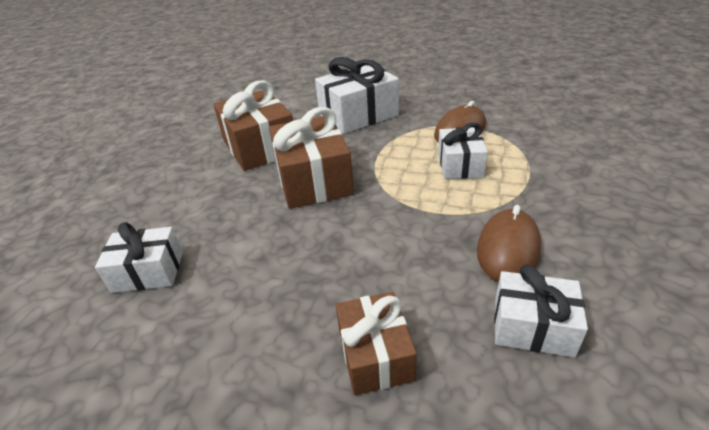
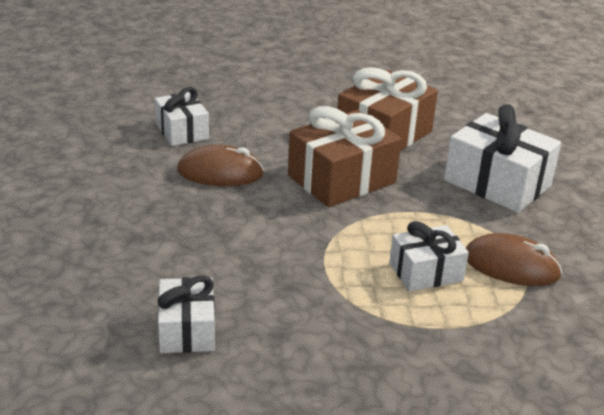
camera: 65 degrees right, 5 degrees down
brown gift [336,292,417,395] -> none
brown mouse [477,205,541,282] -> brown mouse moved to [177,144,264,186]

